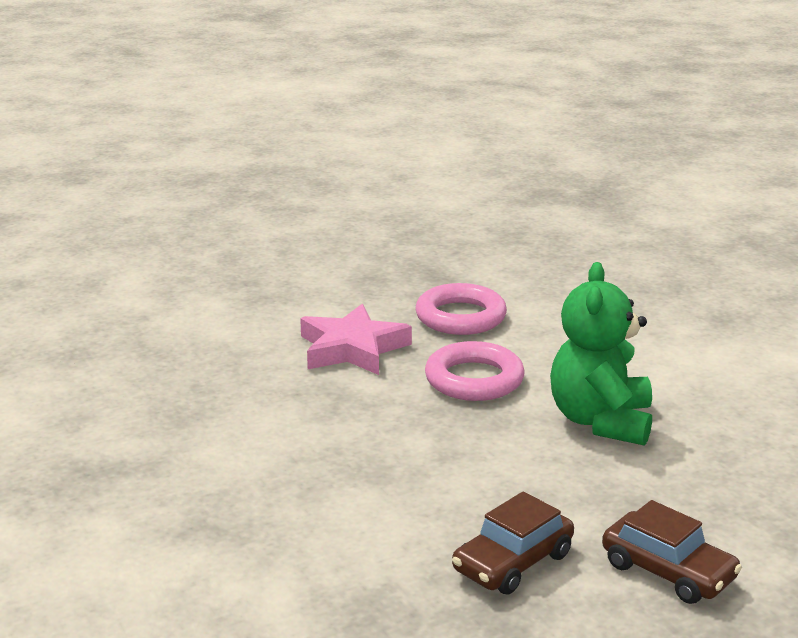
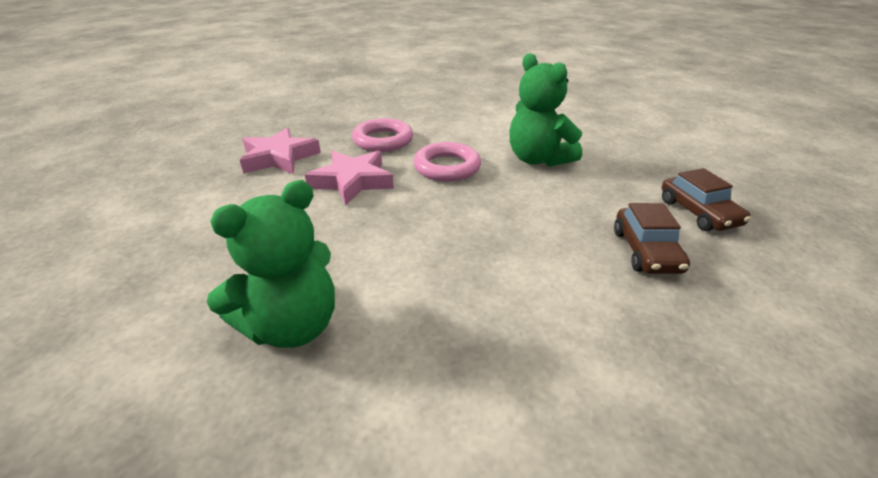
camera: 45 degrees left, 10 degrees up
brown car [602,500,742,604] -> brown car turned 75 degrees clockwise [662,168,751,231]
none -> green teddy bear [207,180,335,348]
none -> pink star [240,128,321,174]

